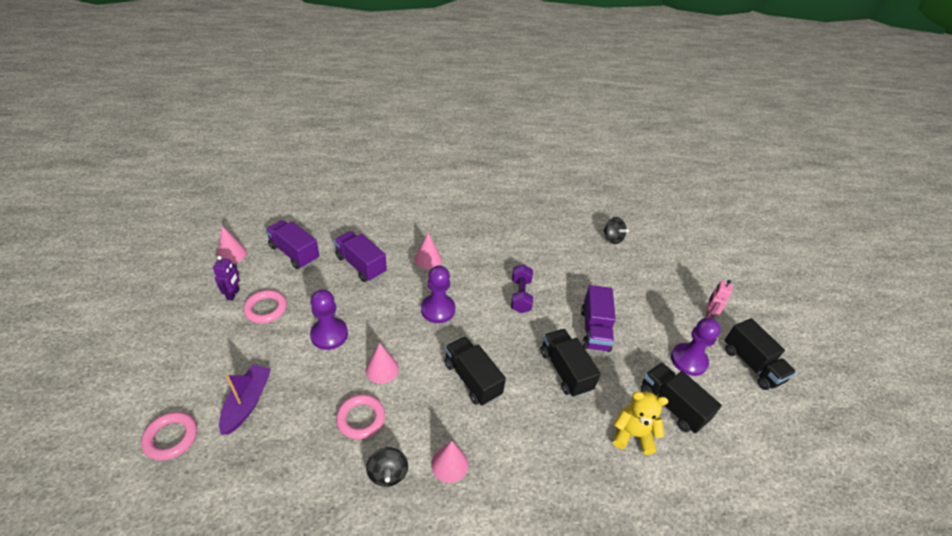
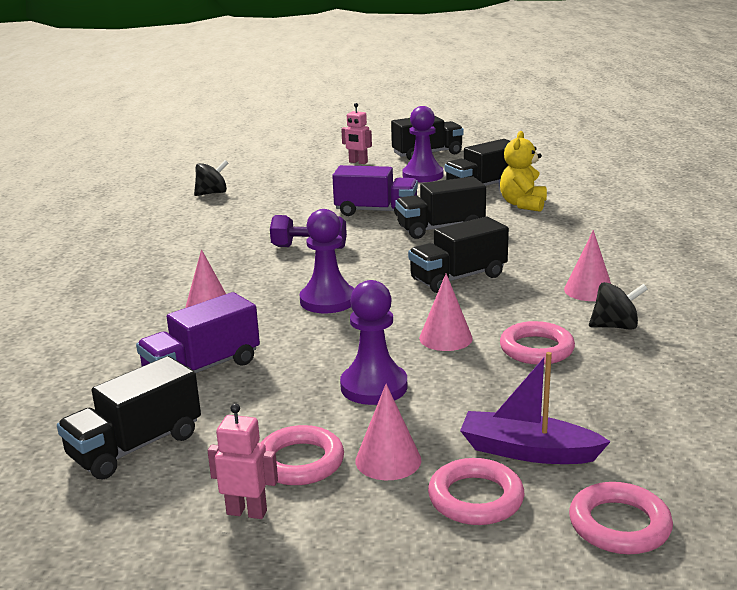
camera: 80 degrees left, 20 degrees down
purple robot [213,256,240,301] -> pink robot [208,404,278,519]
pink cone [217,226,247,264] -> pink cone moved to [355,384,421,480]
purple truck [265,220,320,269] -> black truck [57,356,201,479]
none -> pink ring [428,458,524,525]

